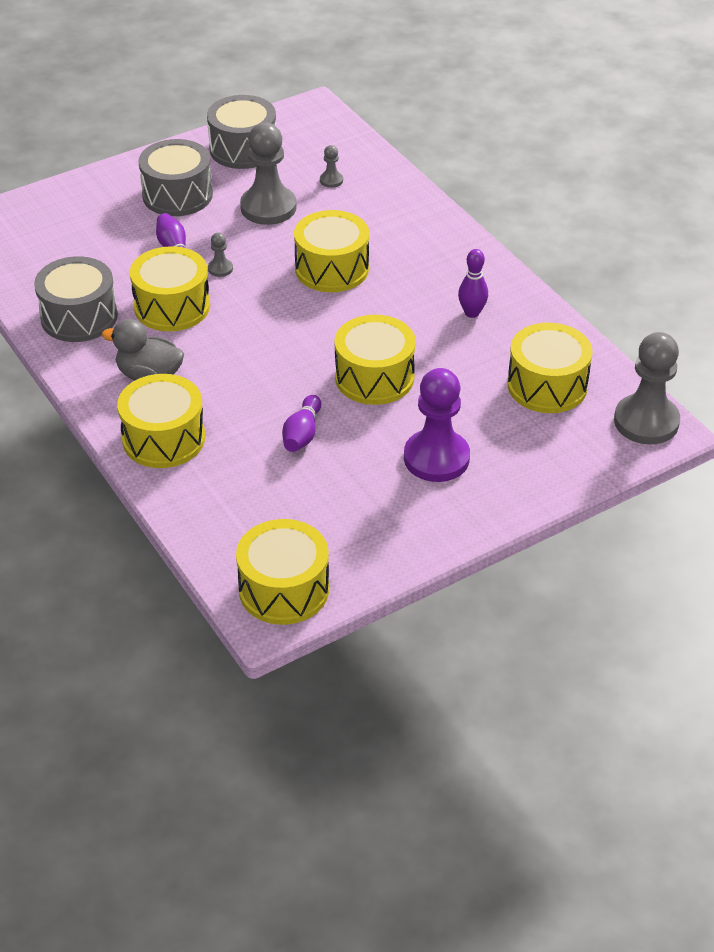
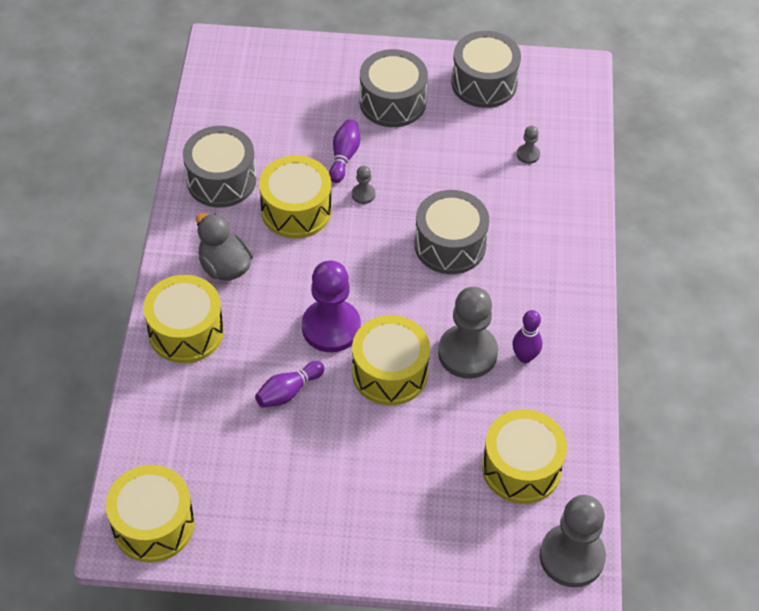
camera: 35 degrees right, 10 degrees up
grey pawn [240,123,297,225] -> grey pawn moved to [438,287,498,379]
yellow drum [294,210,369,292] -> grey drum [415,190,489,274]
purple pawn [404,368,470,482] -> purple pawn moved to [302,261,361,352]

